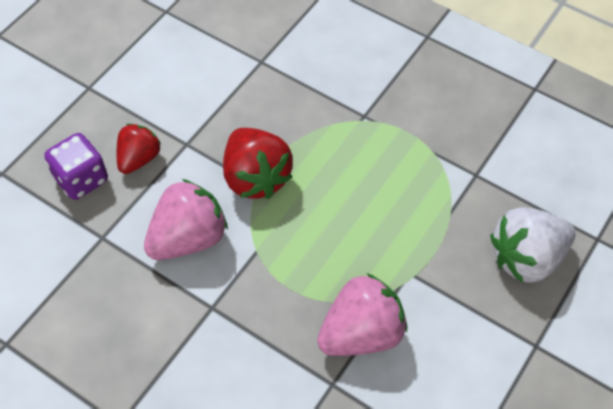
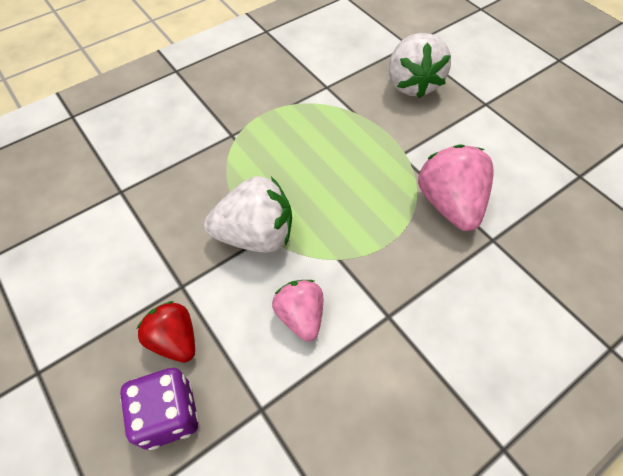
camera: 70 degrees left, 0 degrees up
pink strawberry [144,179,228,260] -> pink strawberry [272,280,323,342], size x0.63
red strawberry [223,128,293,199] -> white strawberry [204,176,292,253]

